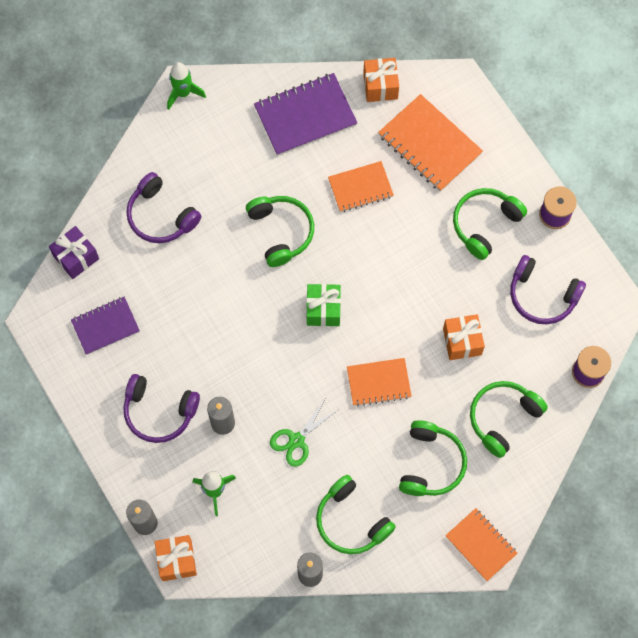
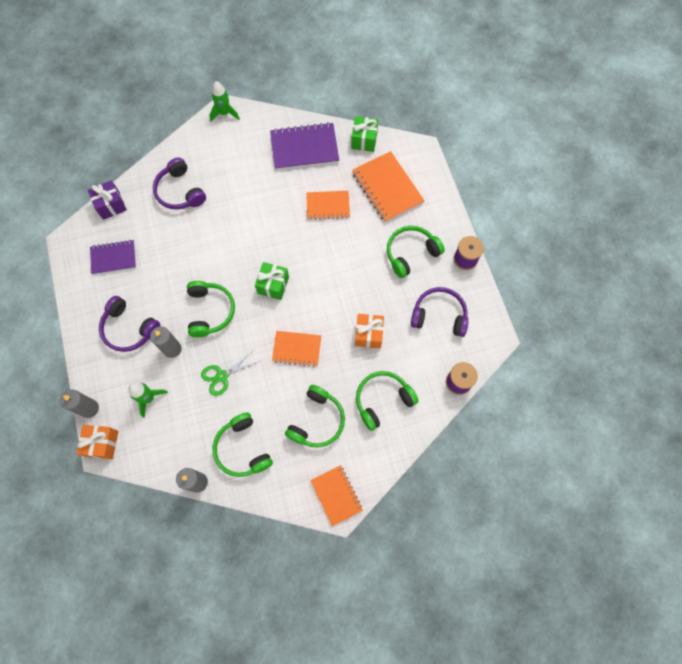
camera: 15 degrees right, 0 degrees up
green headphones [246,196,314,267] -> green headphones moved to [187,281,235,337]
orange gift [363,58,399,102] -> green gift [351,116,378,152]
purple headphones [510,255,586,324] -> purple headphones turned 150 degrees clockwise [411,287,469,337]

